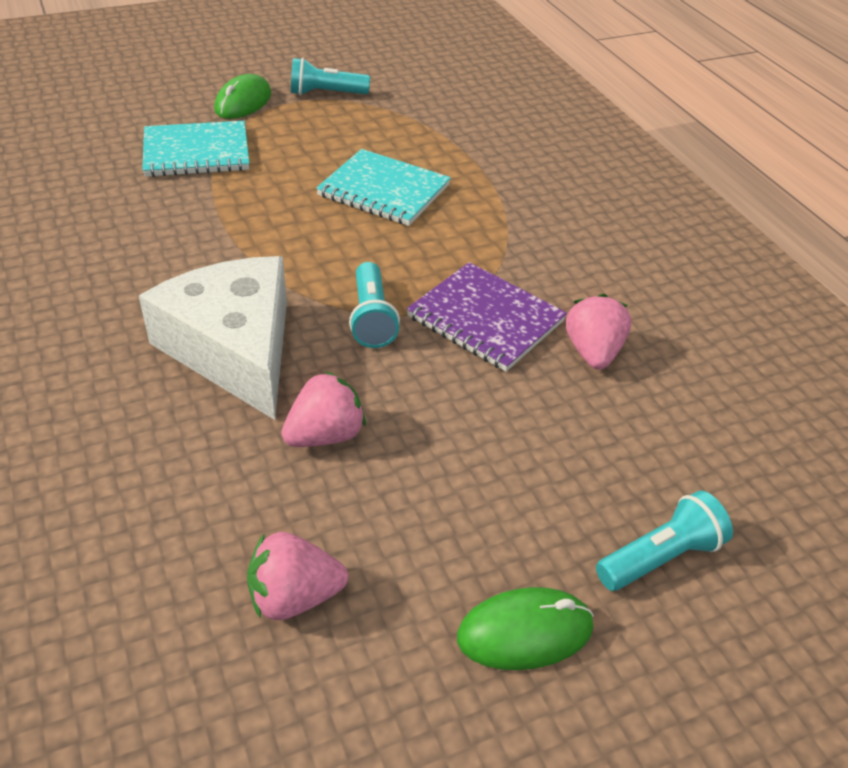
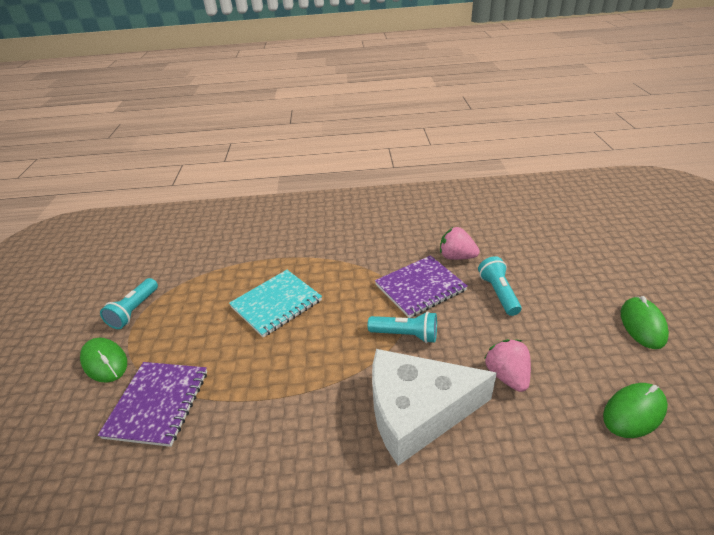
camera: 65 degrees left, 5 degrees down
turquoise notebook [142,121,250,177] -> purple notebook [98,362,207,447]
pink strawberry [247,532,348,620] -> green mouse [603,383,668,438]
turquoise flashlight [596,491,733,591] -> turquoise flashlight moved to [478,256,522,316]

